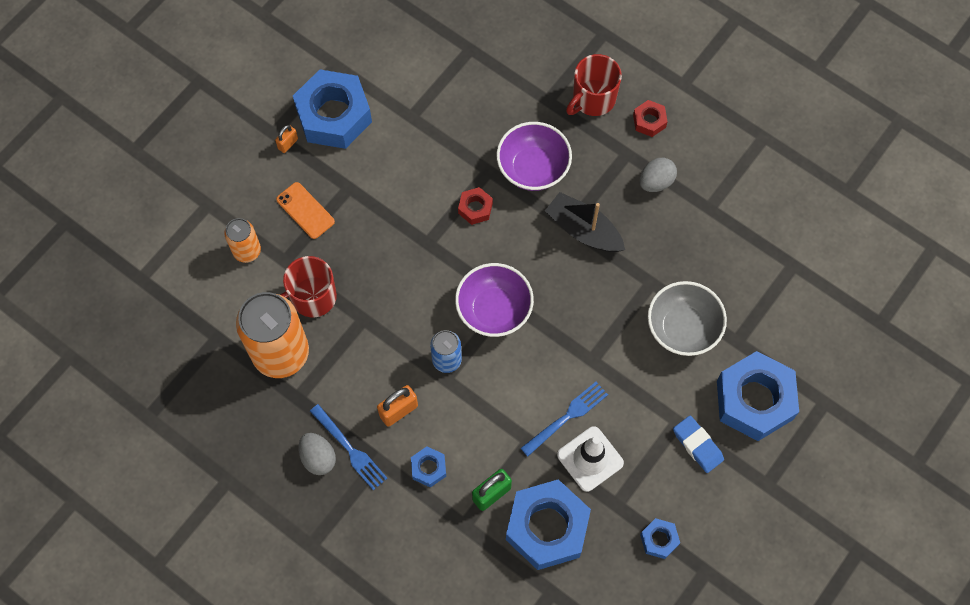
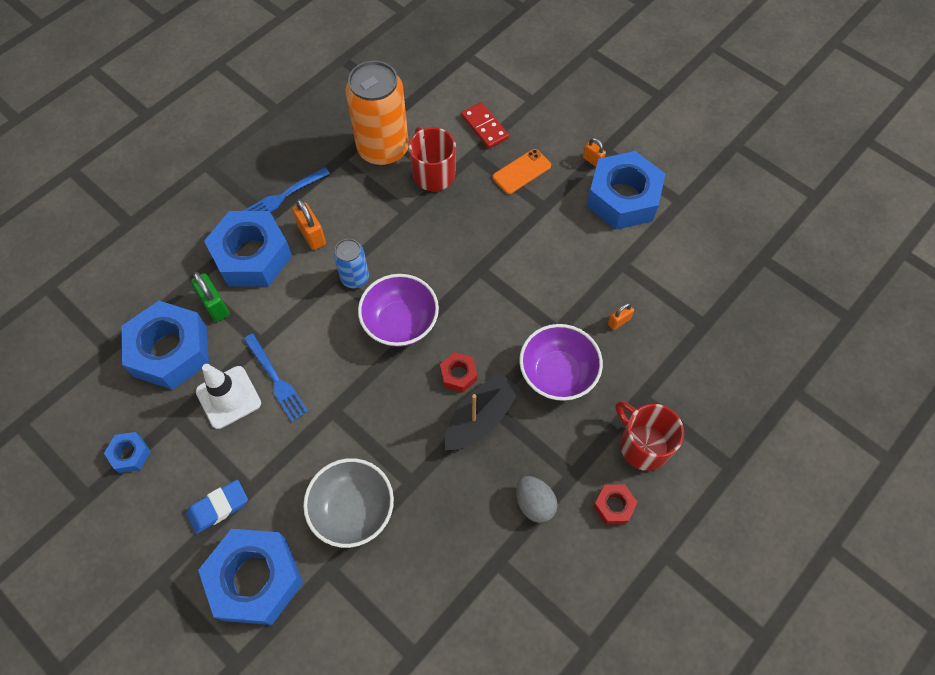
camera: 95 degrees right, 5 degrees down
orange can [224,218,261,263] -> red domino [461,102,509,149]
grey egg [299,433,336,475] -> none
blue nut [411,447,446,487] -> blue nut [204,211,292,287], size x2.21
red nut [458,187,493,225] -> red nut moved to [440,352,477,393]
none -> orange padlock [608,303,634,330]

